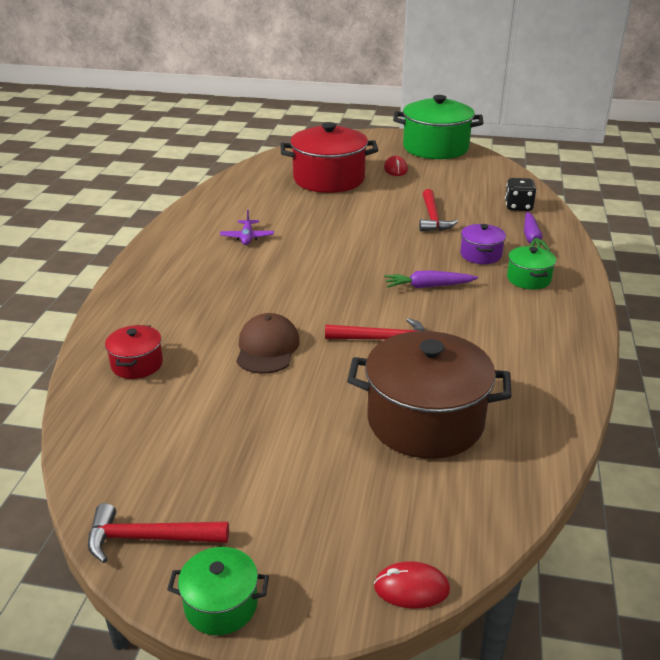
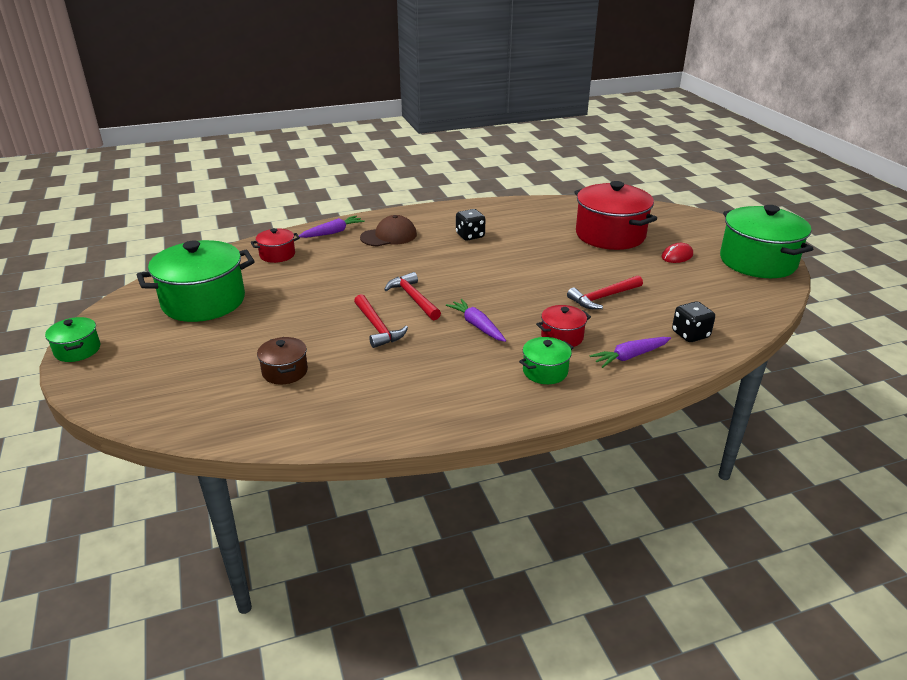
camera: 60 degrees right, 0 degrees up
red hammer [88,503,229,563] -> red hammer moved to [384,272,441,320]
purple plane [220,210,274,245] -> black dice [456,209,485,241]
brown cap [236,313,300,374] -> brown cap moved to [360,215,417,246]
brown pot [347,331,512,459] -> brown pot [257,337,308,385], size x0.48
red mouse [374,561,450,609] -> none
purple pot [460,224,506,264] -> red pot [536,305,591,347]
none -> green pot [137,240,255,322]
none -> purple carrot [299,215,365,238]

